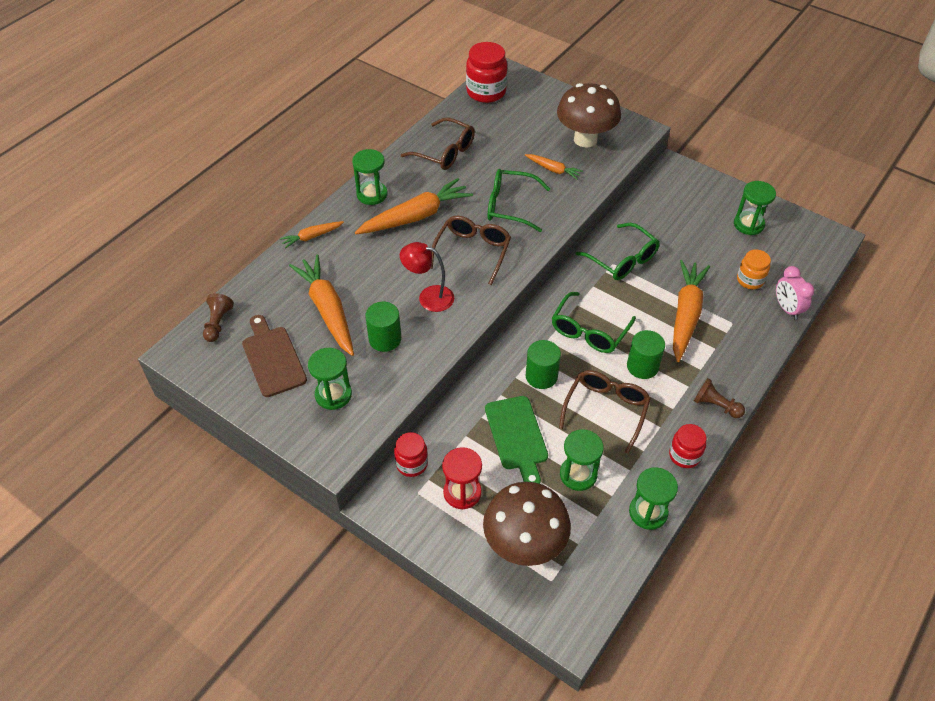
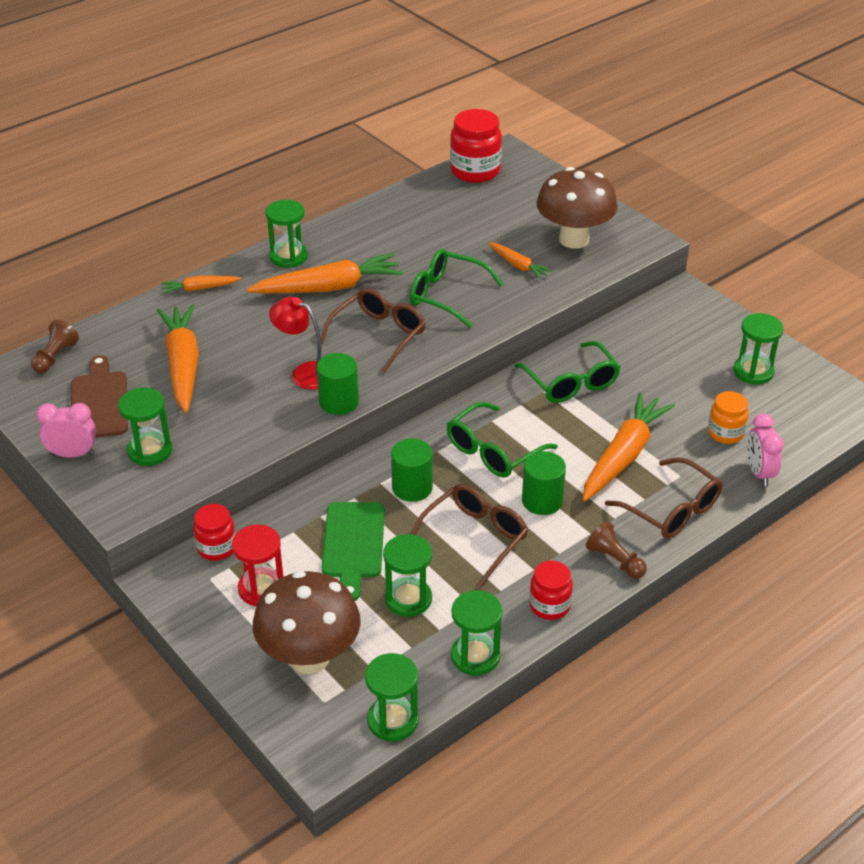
camera: 15 degrees right, 10 degrees down
green cylinder [365,302,401,352] -> green cylinder moved to [317,353,359,415]
brown glasses [401,118,475,170] -> brown glasses moved to [605,457,723,538]
none -> pink clock [36,403,96,458]
none -> green hourglass [365,653,418,741]

